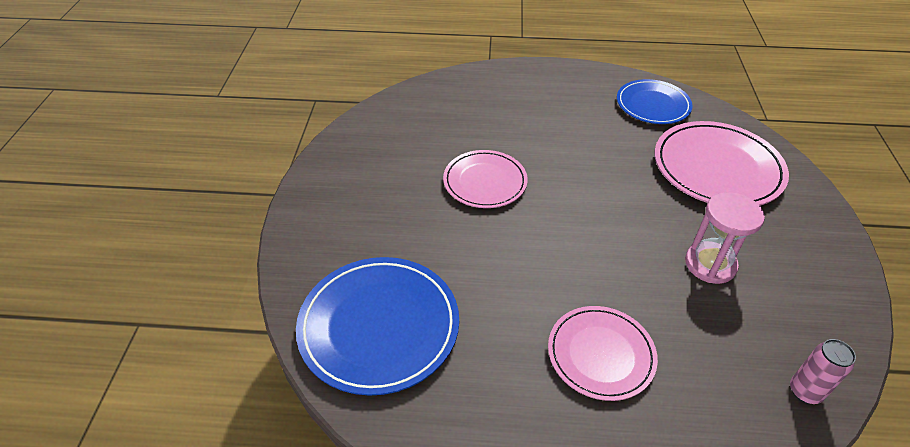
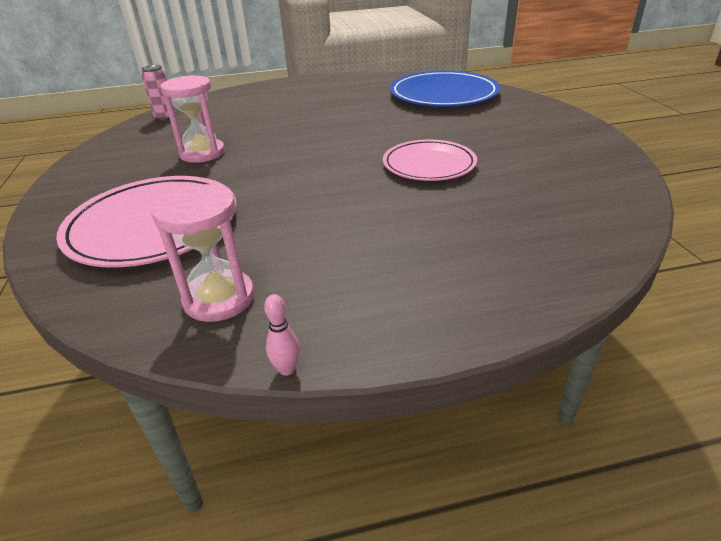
camera: 165 degrees right, 10 degrees down
pink plate [548,306,658,401] -> none
blue plate [617,79,693,124] -> pink hourglass [151,184,255,322]
none -> pink bowling pin [264,294,300,376]

